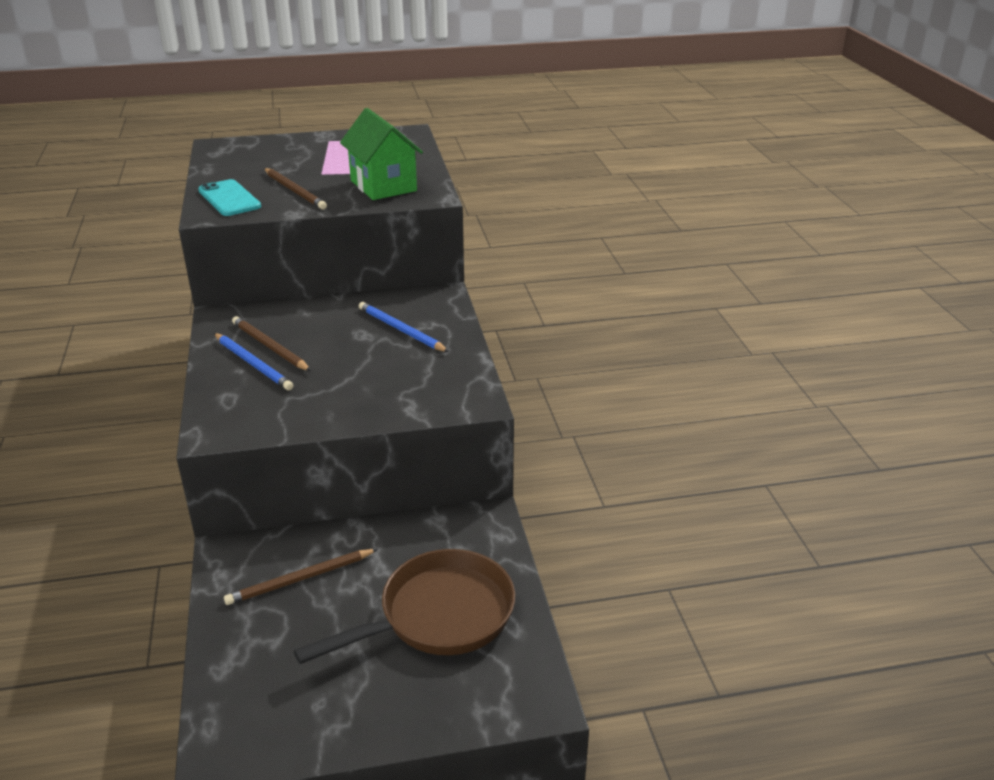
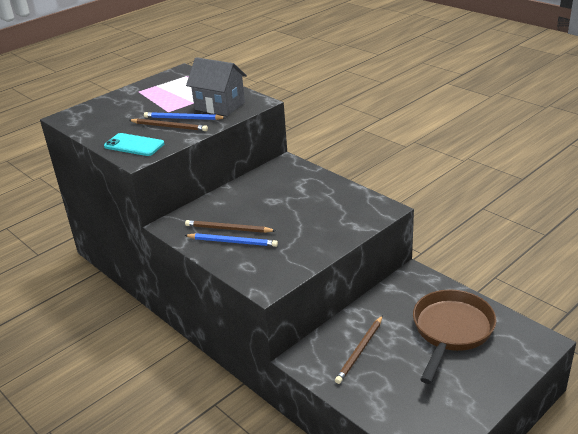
camera: 30 degrees left, 0 degrees up
green house [340,108,423,200] -> grey house [186,57,247,116]
blue pencil [359,302,449,352] -> blue pencil moved to [144,112,227,120]

